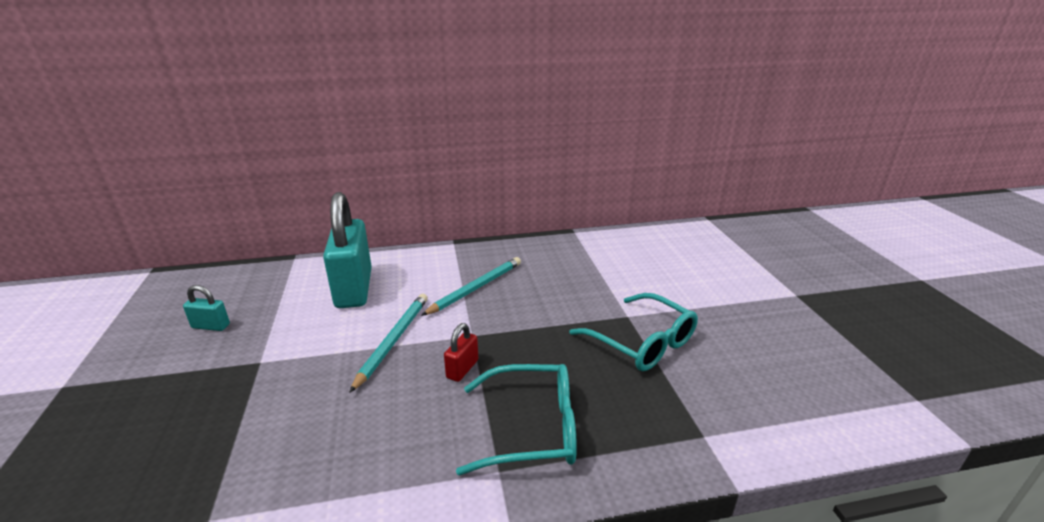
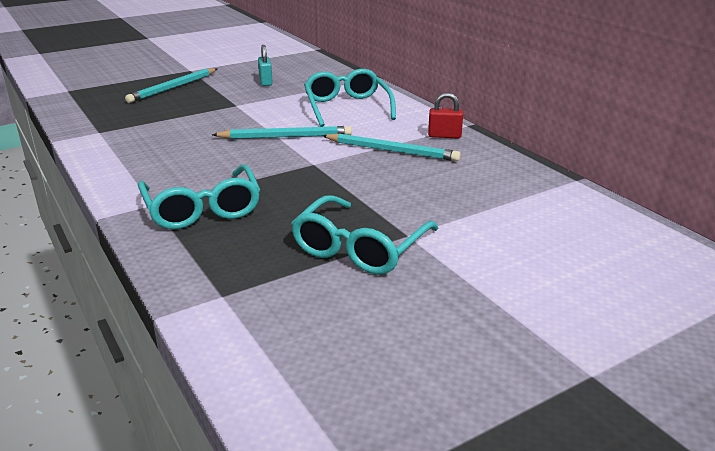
camera: 70 degrees right, 0 degrees up
turquoise padlock [323,192,372,308] -> turquoise glasses [304,69,396,127]
red padlock [444,323,478,382] -> red padlock moved to [428,92,463,138]
none -> turquoise pencil [125,68,217,103]

